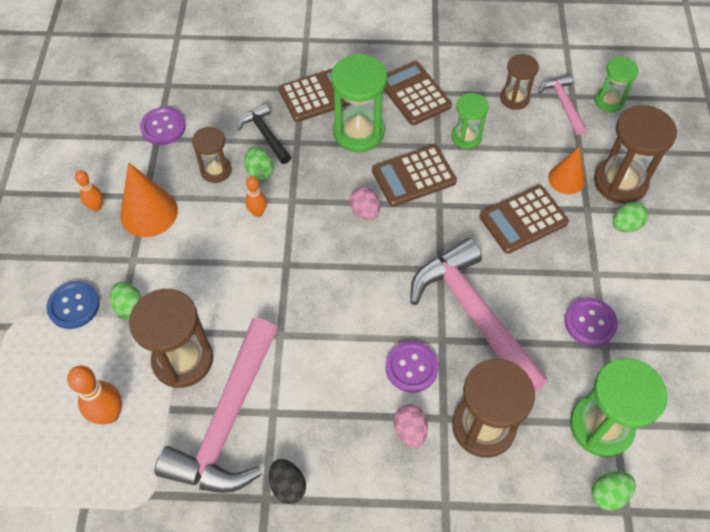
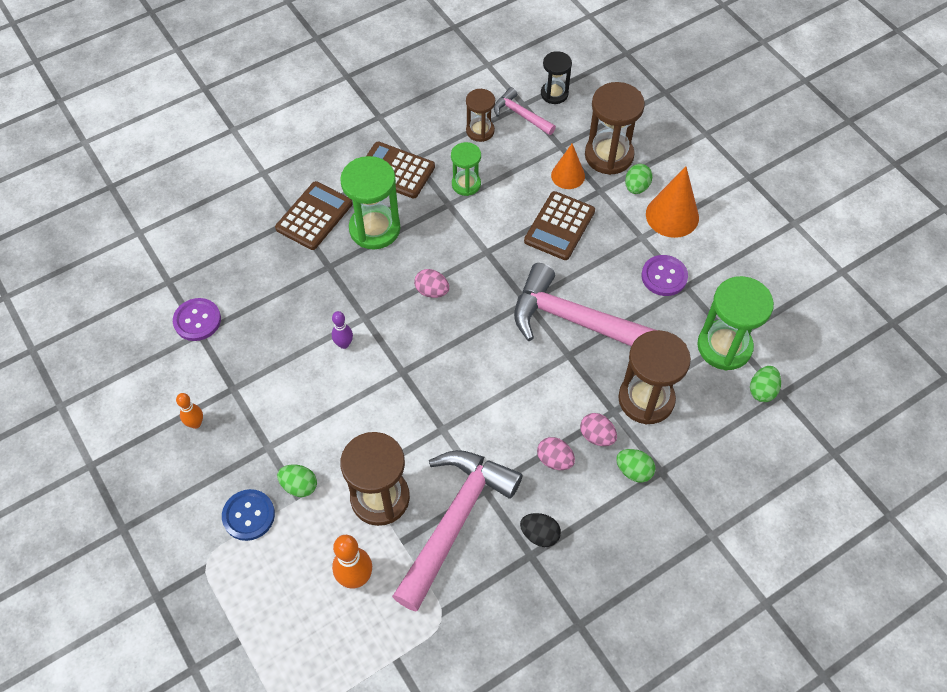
camera: 35 degrees left, 0 degrees up
orange cone [120,162,178,237] -> orange cone moved to [646,166,699,238]
pink hammer [155,318,278,493] -> pink hammer turned 135 degrees counterclockwise [392,450,522,612]
brown hourglass [192,126,232,183] -> none
black hammer [237,103,291,164] -> none
green egg [245,147,274,181] -> green egg moved to [616,449,655,483]
orange bowling pin [245,176,267,217] -> purple bowling pin [332,311,353,349]
brown calculator [372,145,457,207] -> none
purple button [385,341,439,393] -> none
green hourglass [595,57,639,112] -> black hourglass [541,51,572,104]
none -> pink egg [537,437,575,470]

